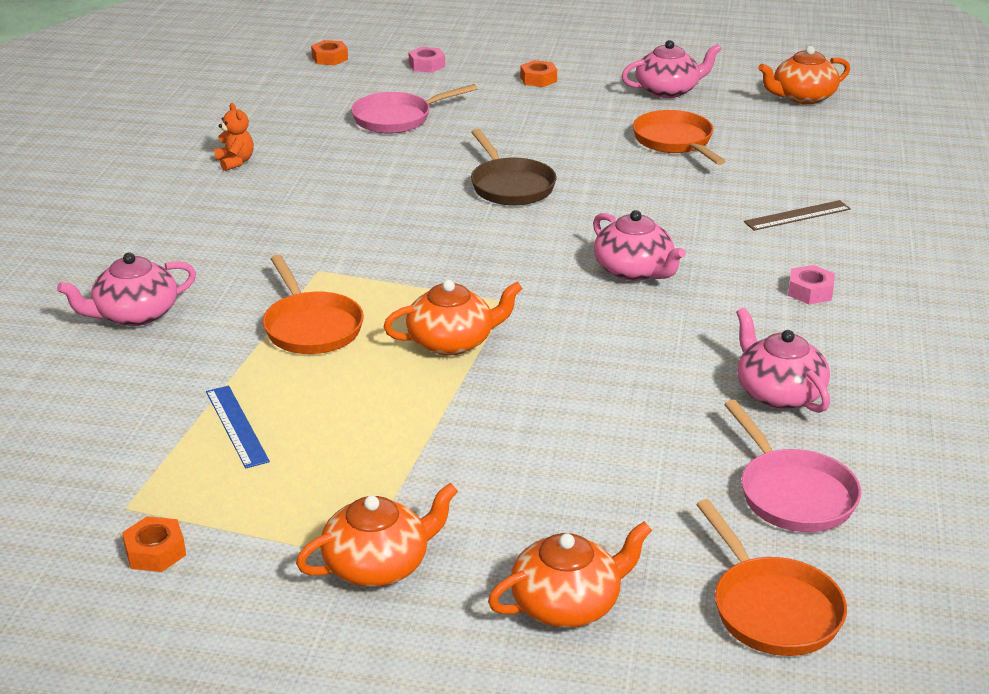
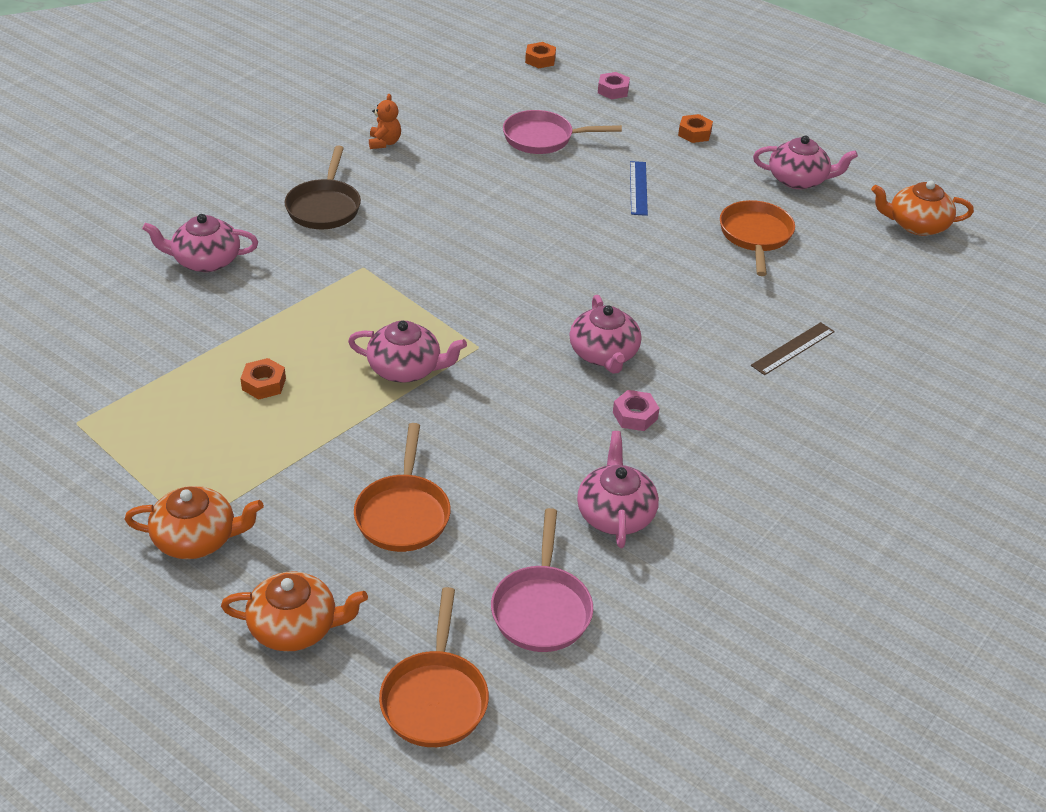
camera: 25 degrees right, 10 degrees up
orange nut [122,516,186,572] -> orange nut moved to [240,358,286,400]
blue ruler [206,386,270,469] -> blue ruler moved to [630,161,648,216]
orange pan [263,255,364,354] -> orange pan moved to [354,423,451,552]
orange teapot [383,280,523,355] -> pink teapot [348,321,467,383]
brown pan [471,129,557,206] -> brown pan moved to [285,146,361,229]
brown ruler [744,200,851,231] -> brown ruler turned 45 degrees counterclockwise [751,322,835,375]
pink nut [788,265,835,304] -> pink nut moved to [613,390,659,431]

